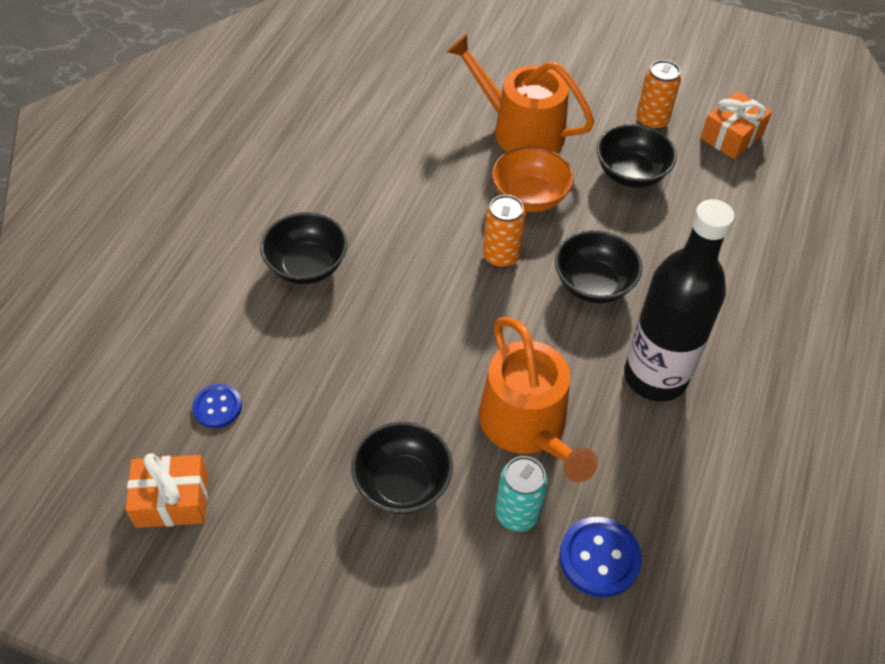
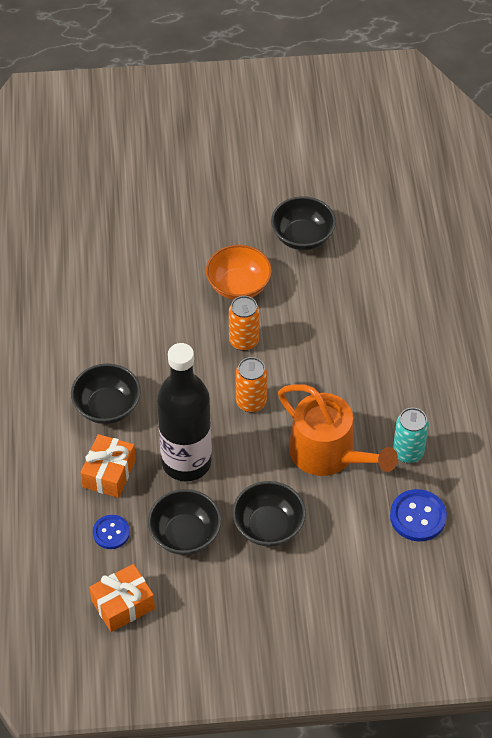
camera: 25 degrees left, 0 degrees up
orange watering can [447,34,595,153] -> none
turquoise can [495,456,548,532] -> turquoise can moved to [393,408,429,463]
black bowl [555,230,643,303] -> black bowl moved to [148,489,221,555]
black bottle [624,199,735,402] -> black bottle moved to [157,343,212,481]
orange can [636,60,681,130] -> orange can moved to [236,357,267,413]
orange gift [700,91,772,159] -> orange gift moved to [80,434,136,498]

